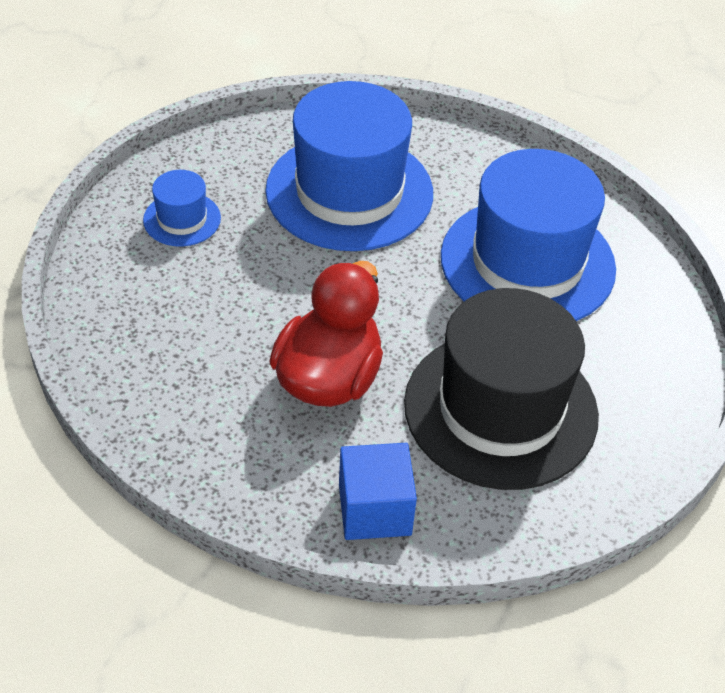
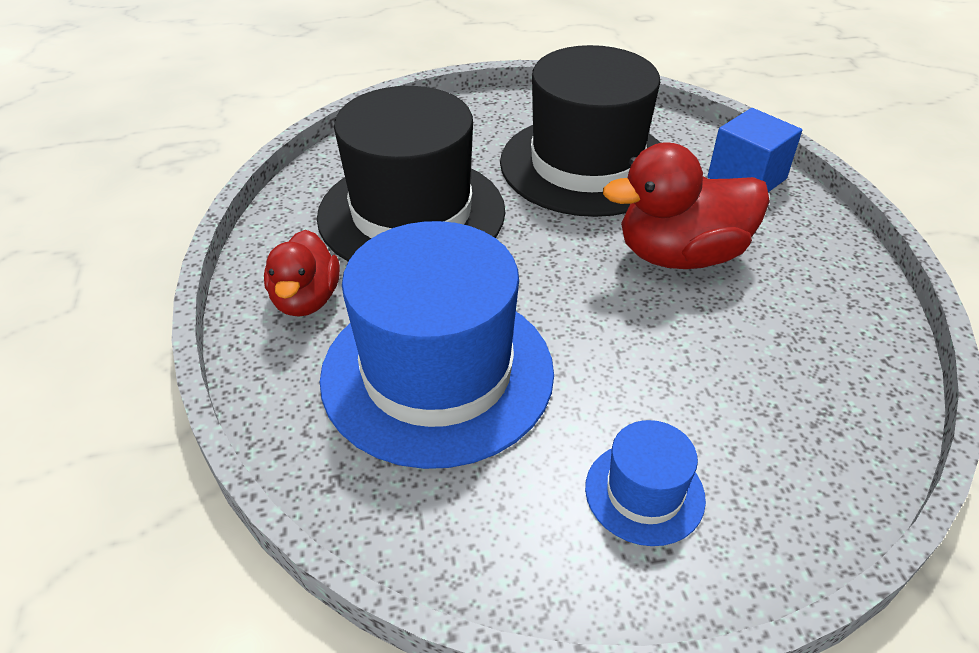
camera: 125 degrees left, 5 degrees down
blue hat [441,149,616,321] -> black hat [317,86,505,262]
none -> red duck [264,230,340,317]

